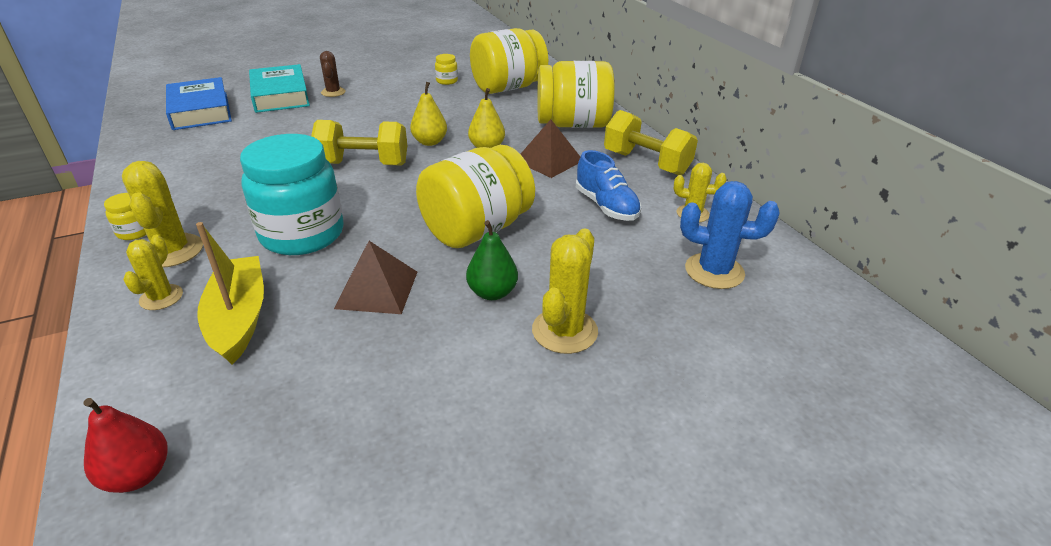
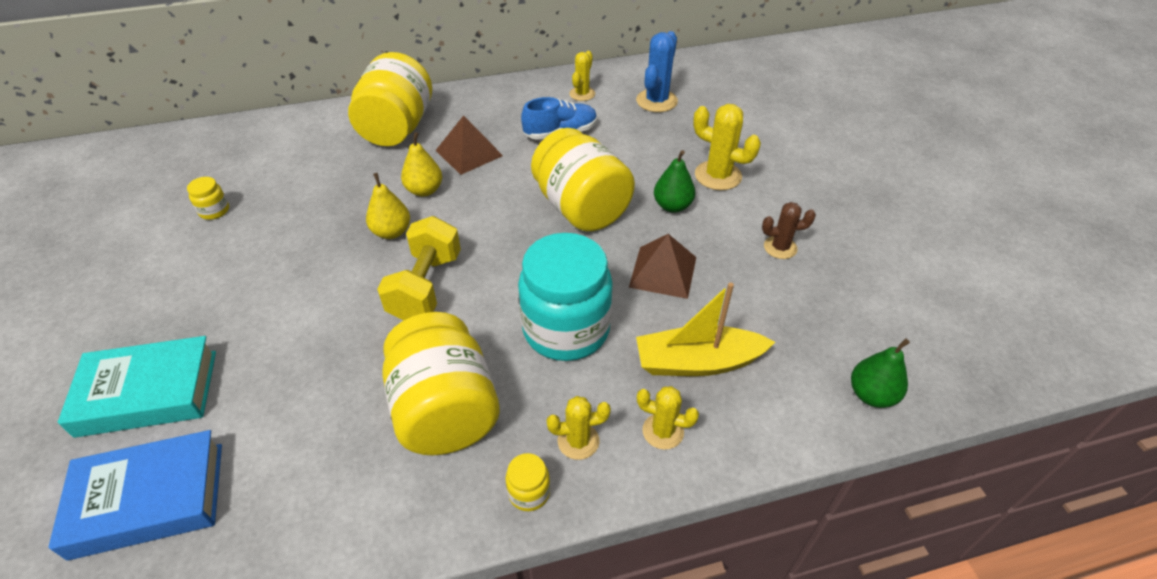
camera: 80 degrees left, 10 degrees up
red pear [84,398,168,493] -> green pear [851,338,910,408]
yellow cactus [122,161,203,268] -> yellow cactus [547,396,611,460], size x0.63
brown cactus [320,51,346,97] -> brown cactus moved to [762,202,816,259]
yellow jar [470,28,548,94] -> yellow jar moved to [382,312,500,456]
yellow dumbbell [604,110,698,175] -> none

